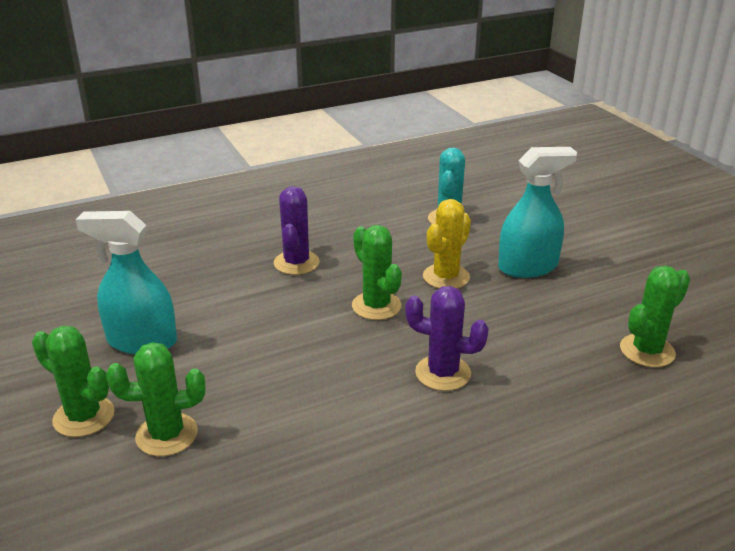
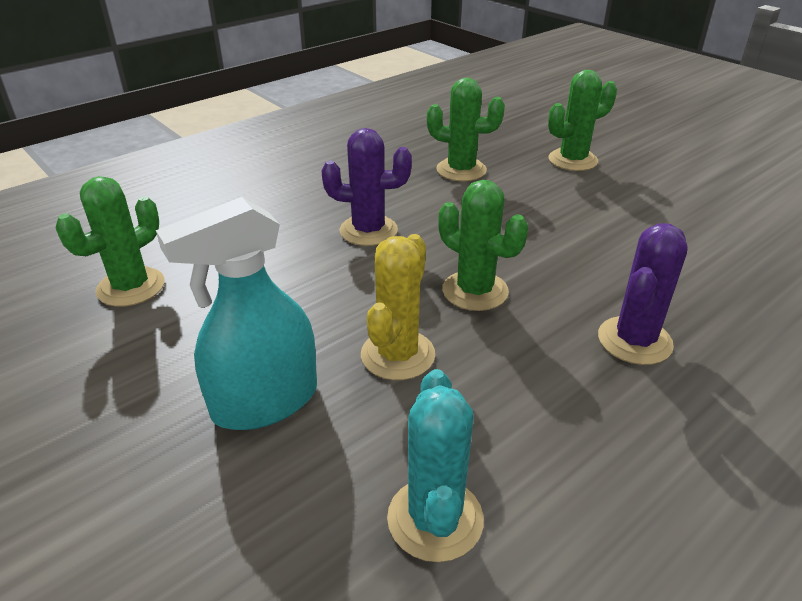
camera: 165 degrees right, 5 degrees up
green cactus [32,326,115,437] -> green cactus moved to [427,78,505,181]
turquoise spray bottle [75,211,177,355] -> none
purple cactus [274,186,319,275] -> purple cactus turned 45 degrees clockwise [598,223,687,365]

